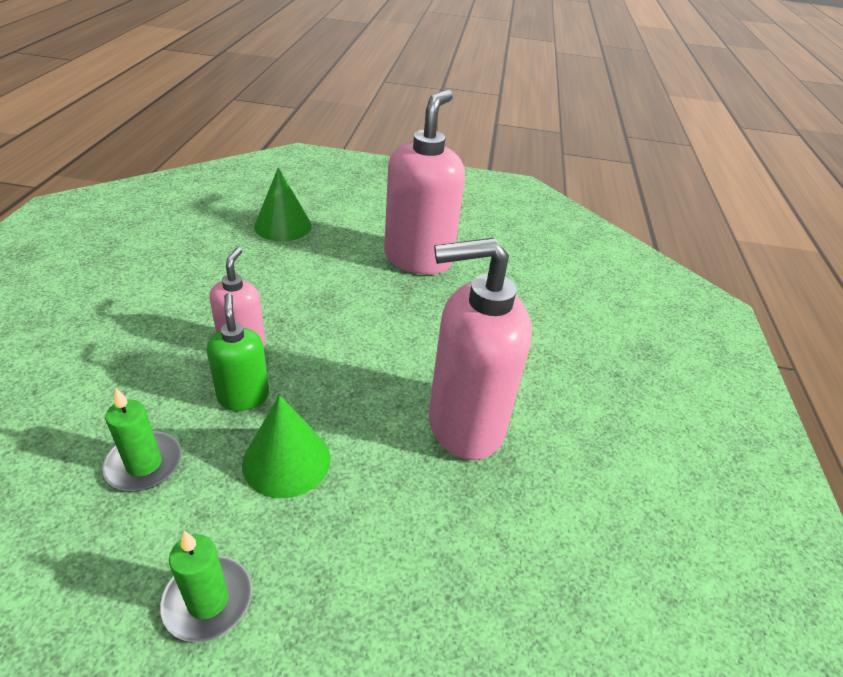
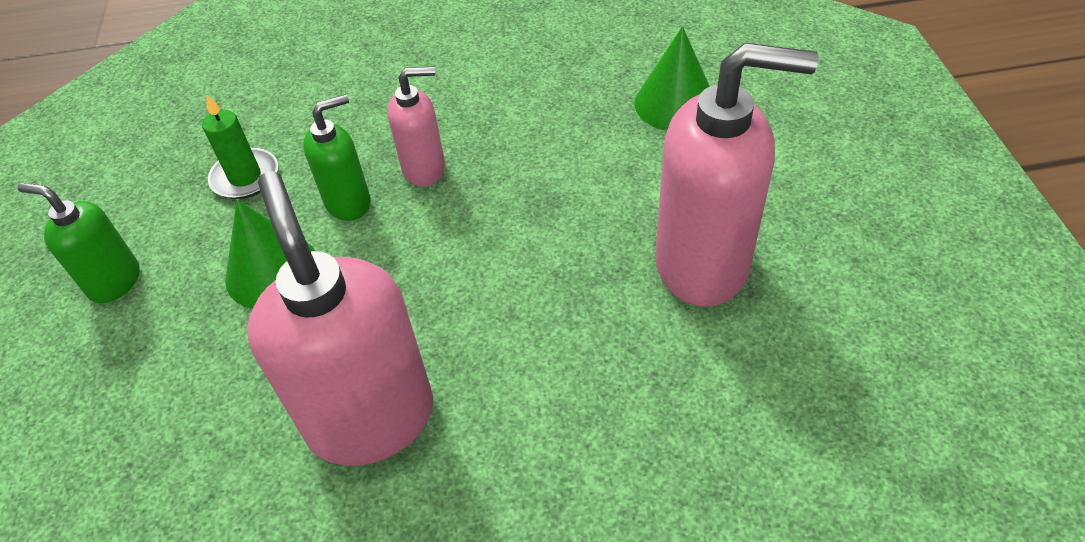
camera: 80 degrees right, 10 degrees up
green candle [160,531,252,642] -> green soap dispenser [18,183,140,303]

